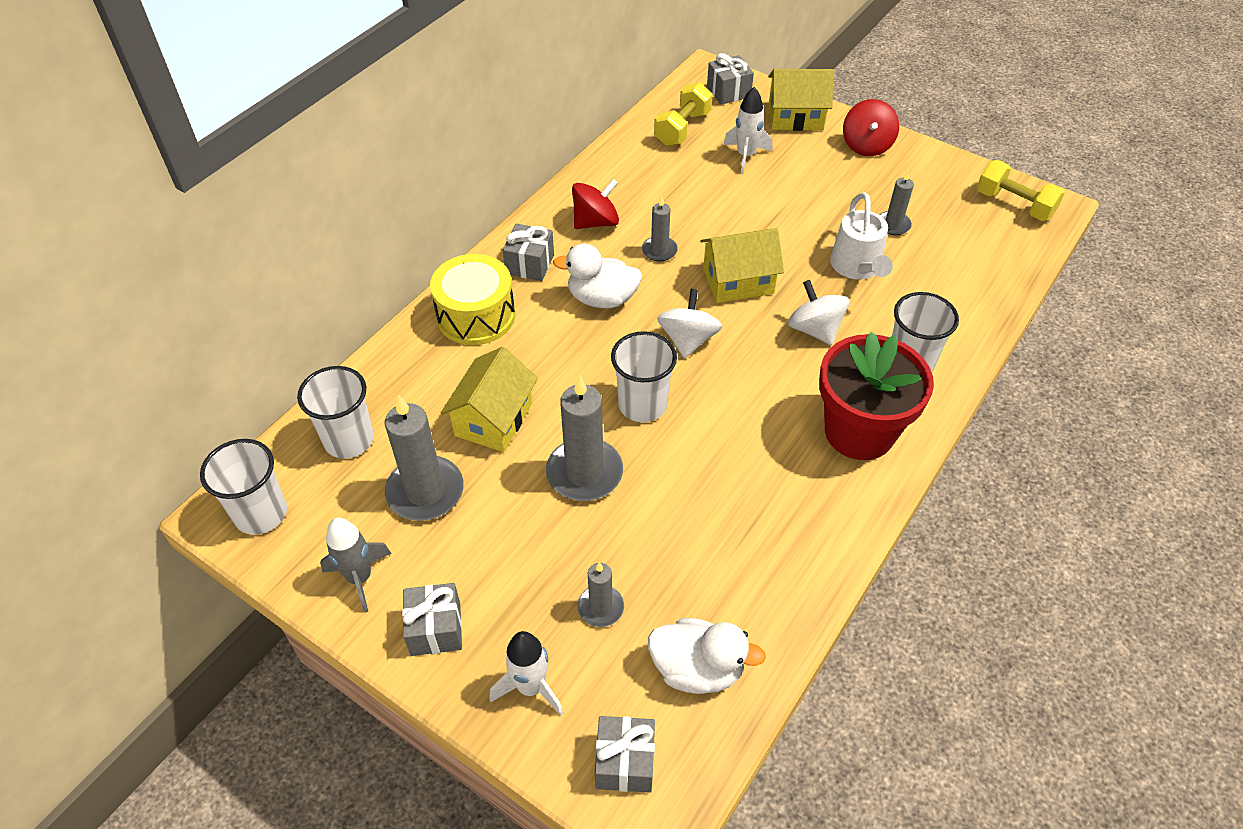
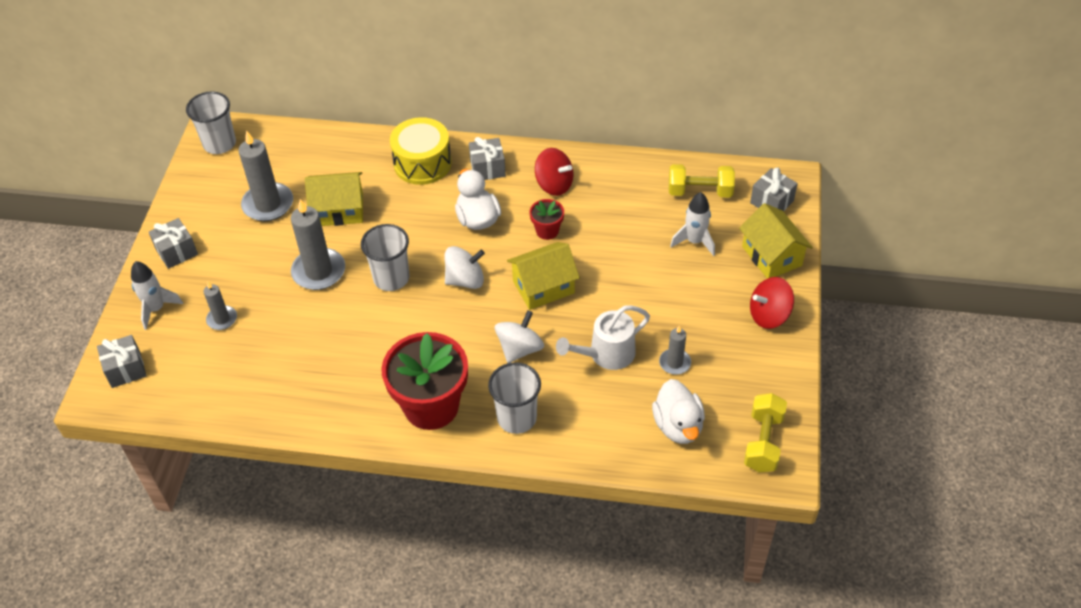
camera: 65 degrees right, 0 degrees up
white cup [297,366,374,458] -> none
grey rocket [320,518,392,613] -> none
grey candle [642,196,678,261] -> red flower pot [530,199,564,240]
white duck [648,618,766,694] -> white duck moved to [652,379,705,444]
yellow house [700,228,784,303] -> yellow house turned 75 degrees counterclockwise [507,242,580,310]

